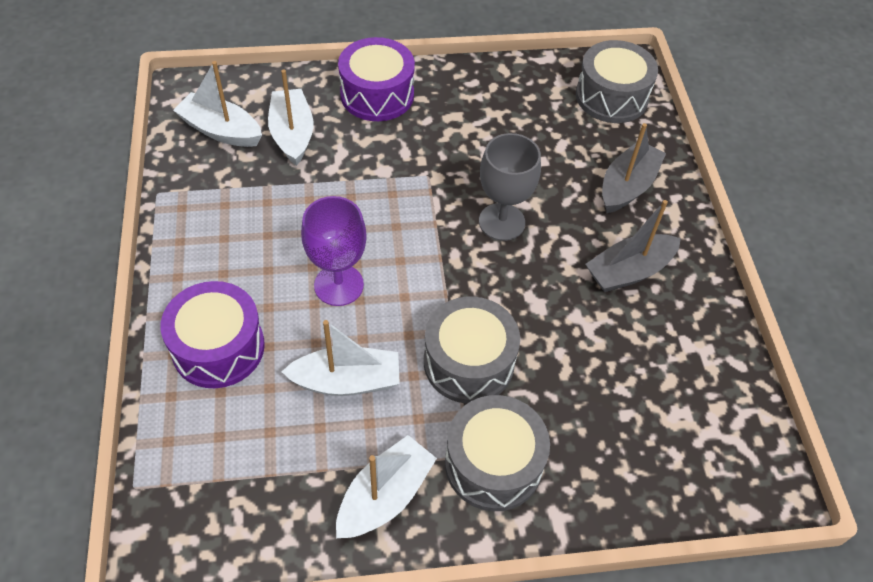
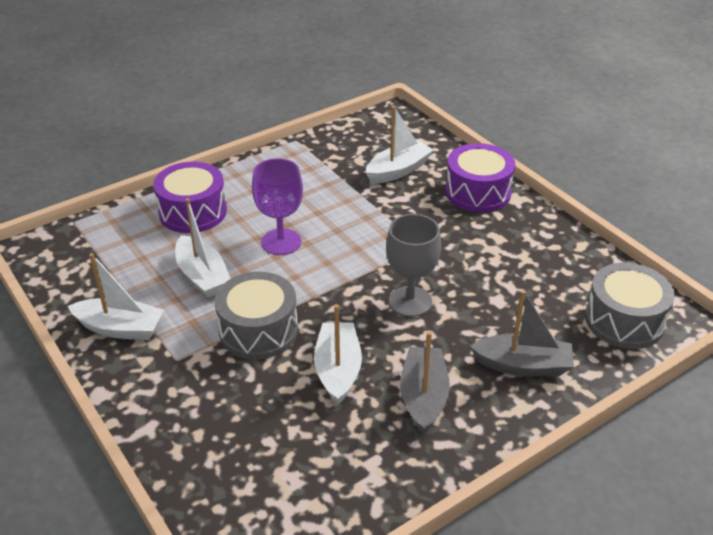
camera: 65 degrees right, 15 degrees down
white boat [173,61,262,147] -> white boat moved to [314,304,362,405]
grey drum [445,395,550,511] -> none
grey boat [586,200,681,292] -> grey boat turned 60 degrees clockwise [400,332,450,434]

